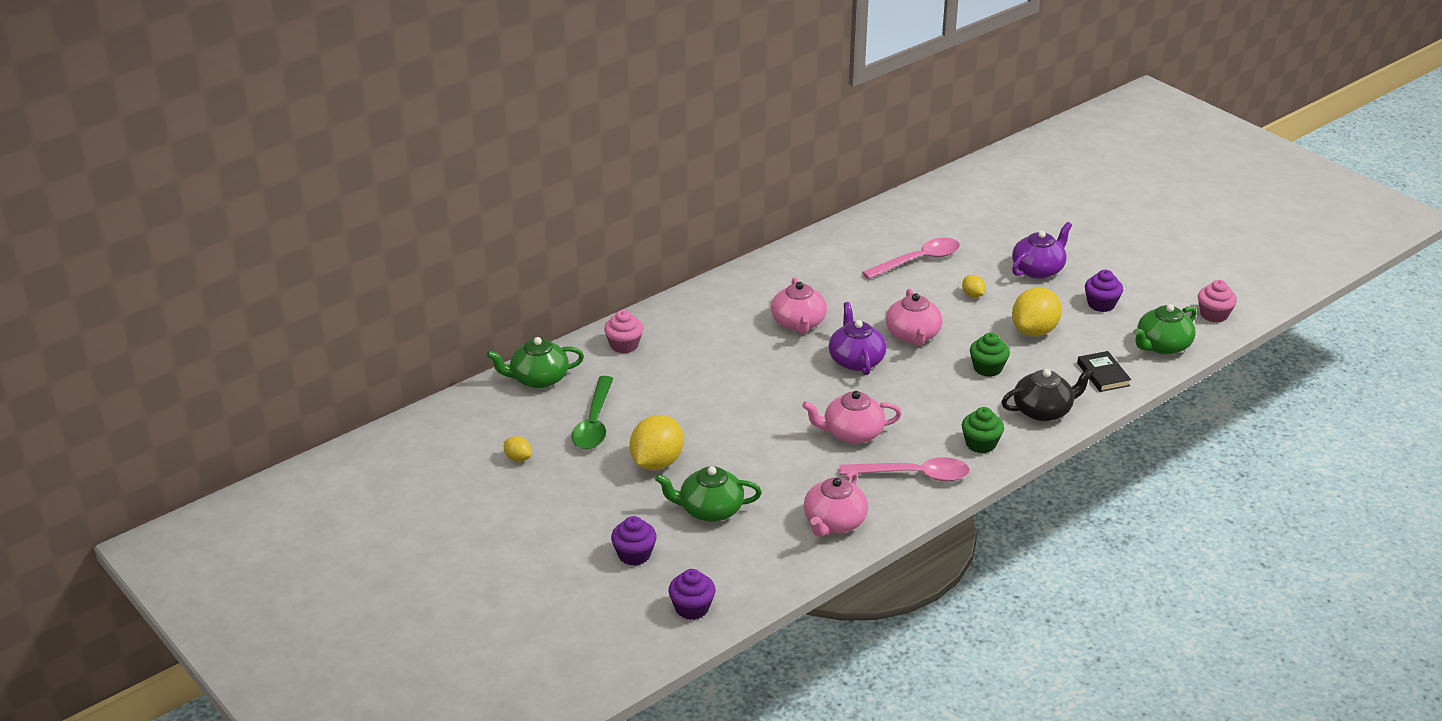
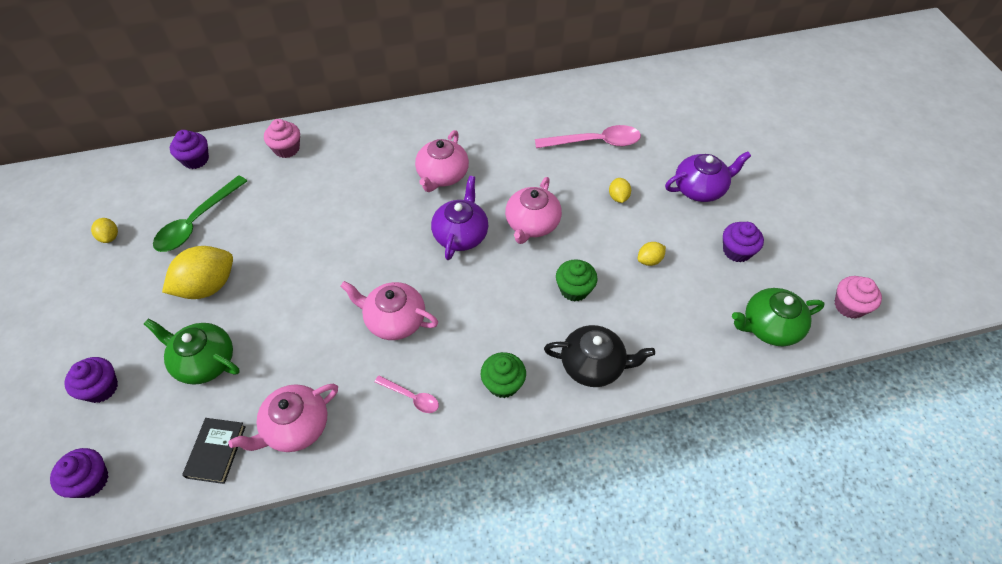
camera: 25 degrees right, 20 degrees up
green teapot [487,337,584,388] -> purple cupcake [170,130,209,169]
pink spoon [839,457,970,481] -> pink spoon [375,375,439,413], size x0.54
yellow lemon [1012,287,1062,337] -> yellow lemon [638,242,666,266], size x0.48
black book [1077,351,1131,392] -> black book moved to [182,418,246,484]

